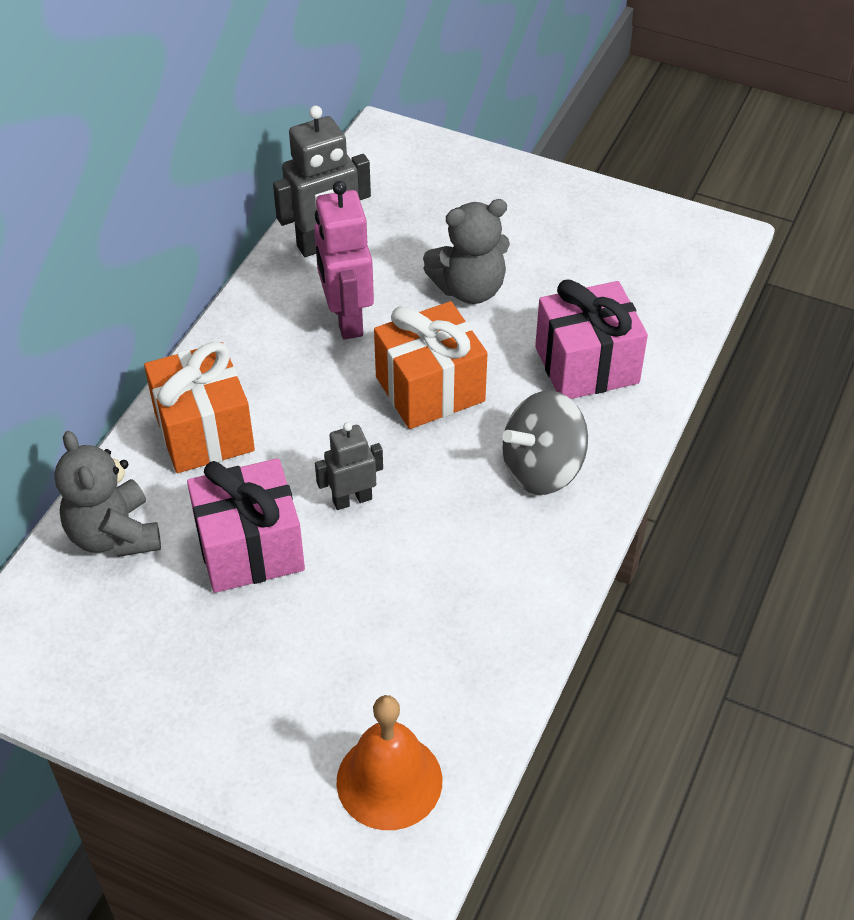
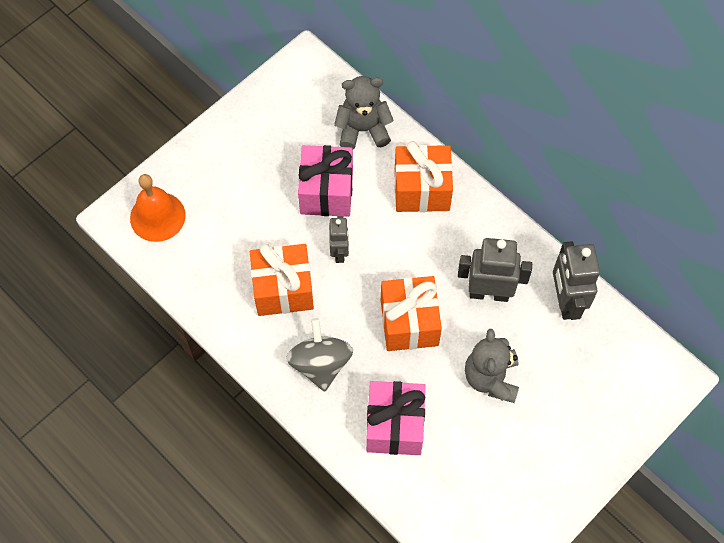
camera: 110 degrees right, 15 degrees up
pink robot [314,181,374,339] -> grey robot [458,238,532,302]
none -> orange gift [250,244,314,316]

